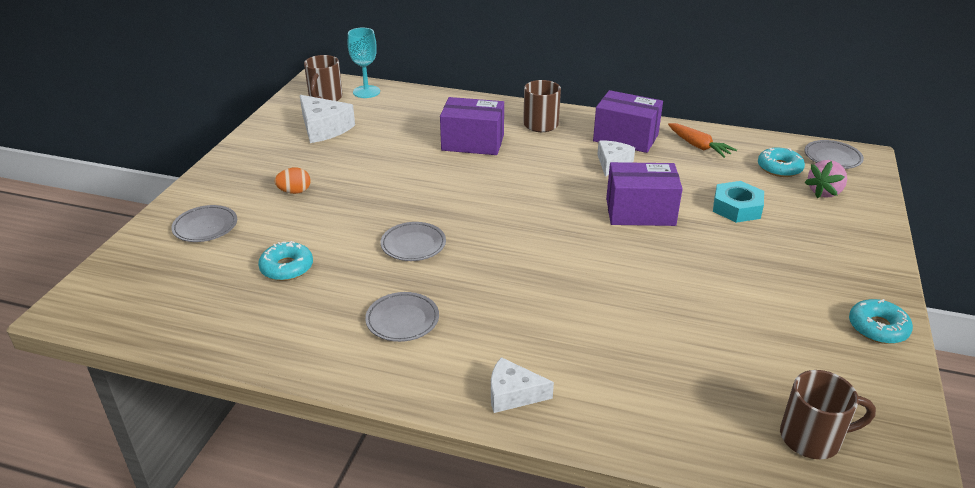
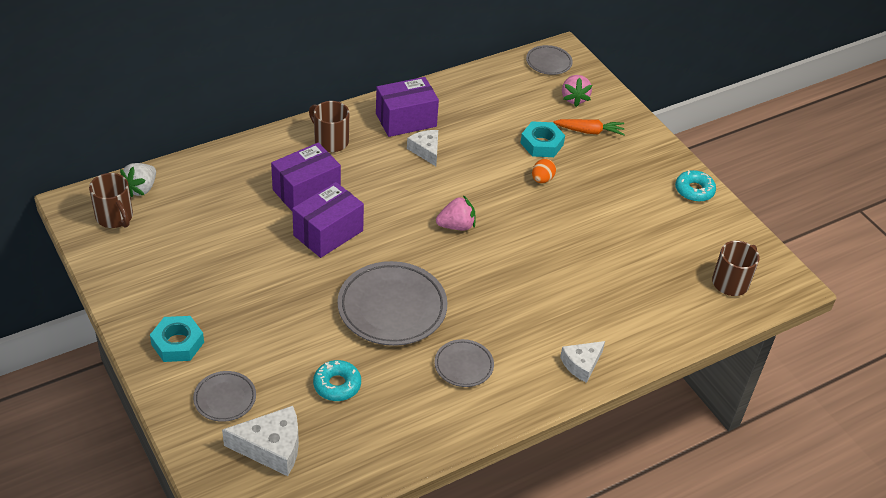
camera: 50 degrees left, 10 degrees up
orange egg [275,167,311,194] -> orange egg moved to [532,159,556,183]
white cheese [300,95,355,143] -> white cheese moved to [222,406,299,476]
turquoise goblet [348,28,380,98] -> white strawberry [120,163,156,197]
grey plate [381,222,446,261] -> grey plate [337,261,448,346], size x1.90
purple box [606,162,683,226] -> purple box moved to [292,182,364,258]
orange carrot [668,123,737,158] -> orange carrot moved to [553,119,625,135]
turquoise donut [758,147,805,177] -> none
none -> turquoise nut [150,316,204,362]
none -> pink strawberry [436,195,476,230]

